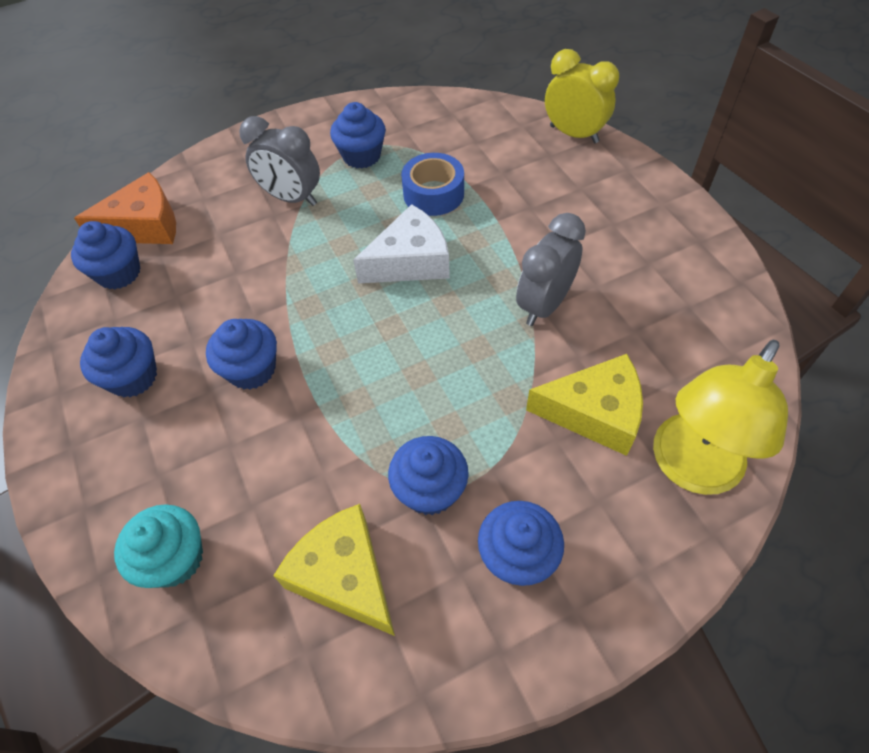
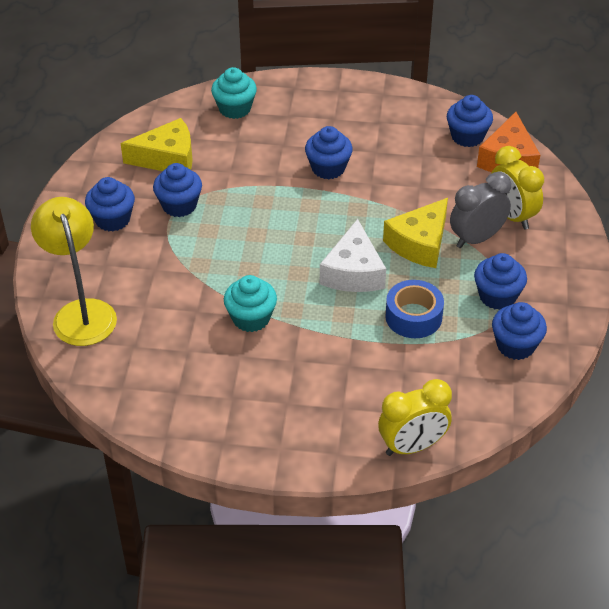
camera: 120 degrees right, 10 degrees down
blue cupcake [80,327,157,397] -> blue cupcake moved to [492,302,547,360]
grey clock [516,213,586,326] -> turquoise cupcake [224,275,277,332]
yellow cheese [526,354,643,456] -> yellow cheese moved to [383,198,448,268]
none -> yellow clock [491,146,544,230]

